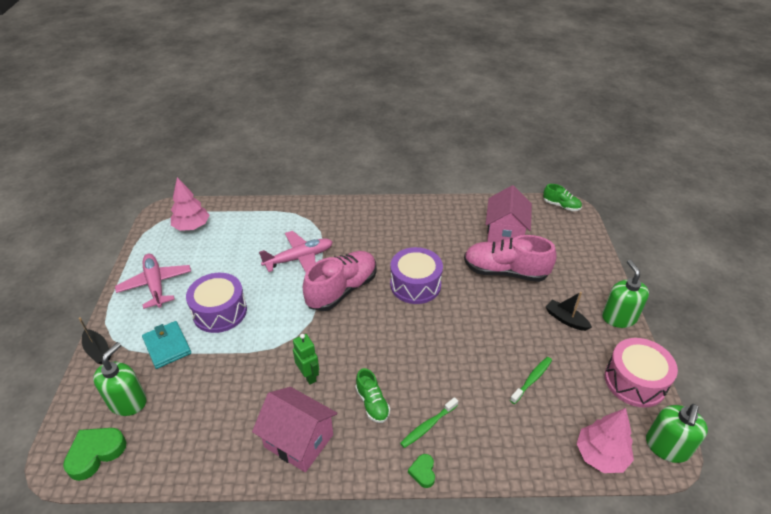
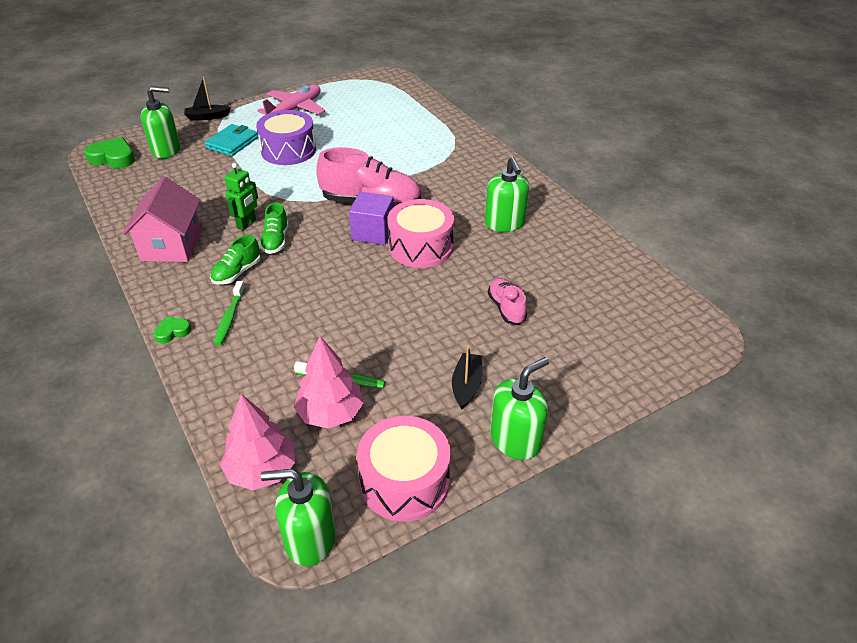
camera: 60 degrees right, 0 degrees up
black boat [79,317,111,364] -> black boat turned 60 degrees clockwise [184,77,231,121]
pink tree [171,177,209,231] -> pink tree moved to [294,336,364,429]
pink plane [259,231,333,272] -> none
purple drum [390,247,443,304] -> pink drum [387,199,454,268]
green toothbrush [400,397,458,448] -> green toothbrush turned 105 degrees counterclockwise [214,281,245,346]
pink shoe [464,235,557,282] -> pink shoe [488,278,527,325], size x0.52
pink house [485,185,532,242] -> none
green shoe [543,184,582,211] -> green shoe moved to [259,202,289,254]
none -> purple cube [349,192,394,245]
none -> green soap dispenser [485,157,529,232]

